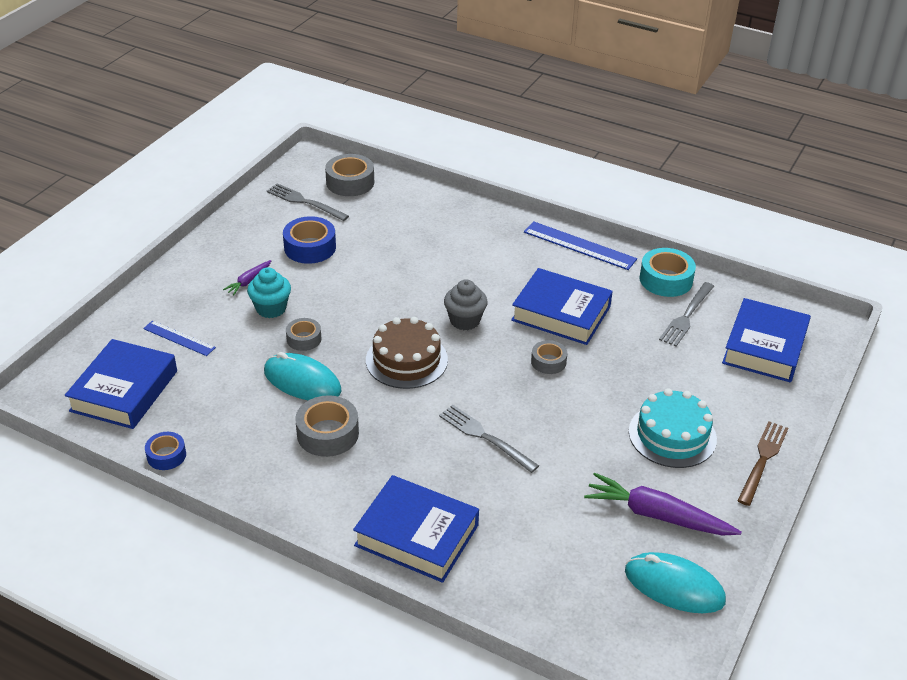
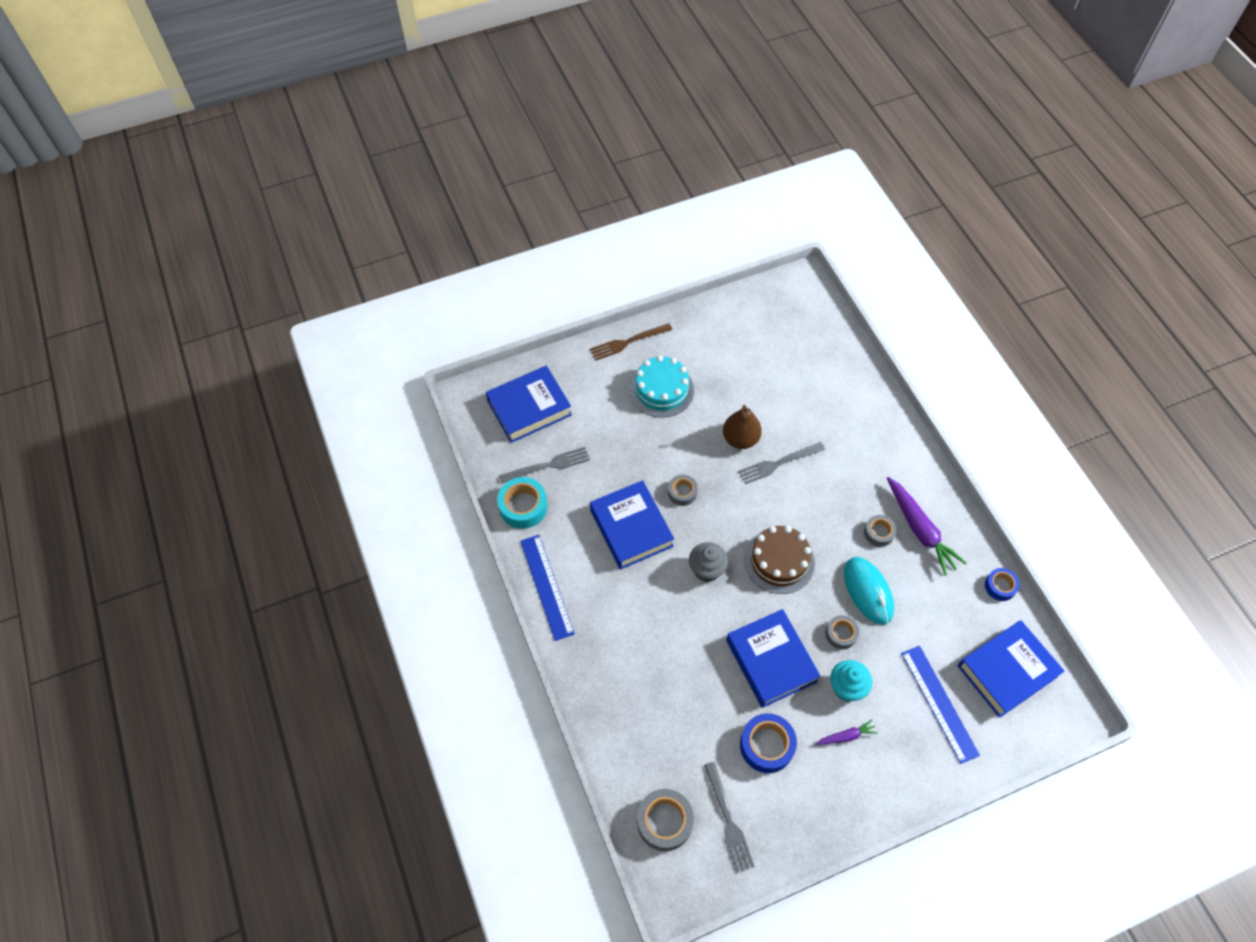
camera: 140 degrees left, 20 degrees up
blue ruler [143,320,216,356] -> blue ruler [901,646,980,764], size x1.60
grey tape [295,395,359,457] -> grey tape [864,515,897,547], size x0.61
blue book [353,475,479,583] -> blue book moved to [726,609,820,708]
grey fork [439,405,539,473] -> grey fork turned 75 degrees clockwise [738,442,825,484]
purple carrot [584,473,742,536] -> purple carrot moved to [887,477,967,576]
turquoise mouse [625,552,726,613] -> none
none -> brown pear [723,405,762,449]

